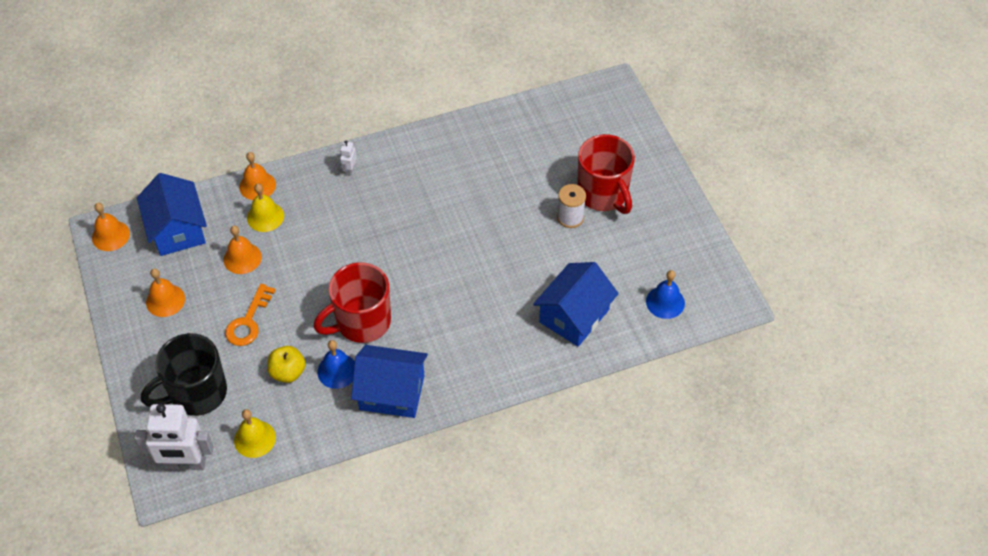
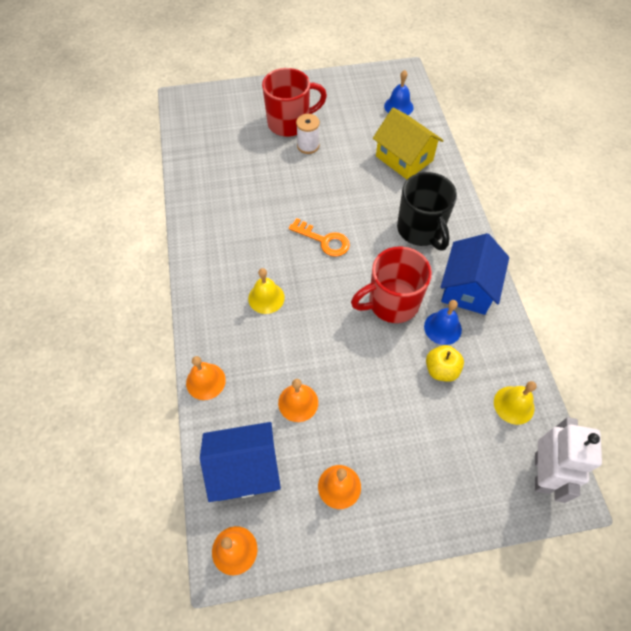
camera: 80 degrees left, 5 degrees up
black mug [141,333,227,416] -> black mug moved to [397,172,457,250]
orange key [225,284,275,346] -> orange key moved to [289,218,350,257]
yellow bell [247,184,284,232] -> yellow bell moved to [248,268,285,314]
red mug [313,263,391,343] -> red mug turned 90 degrees clockwise [351,246,432,323]
white robot [340,140,357,176] -> none
blue house [533,262,619,346] -> yellow house [373,108,444,179]

